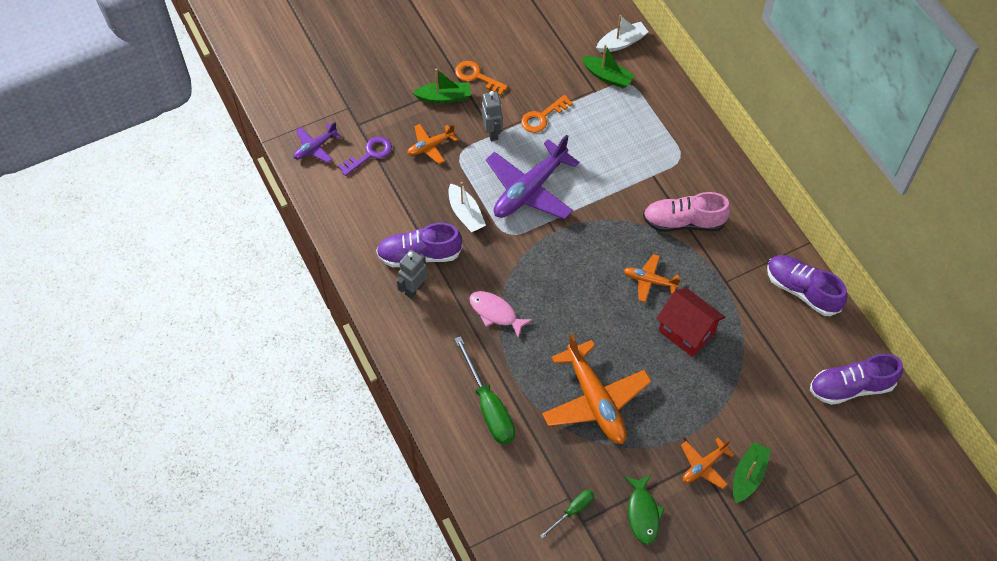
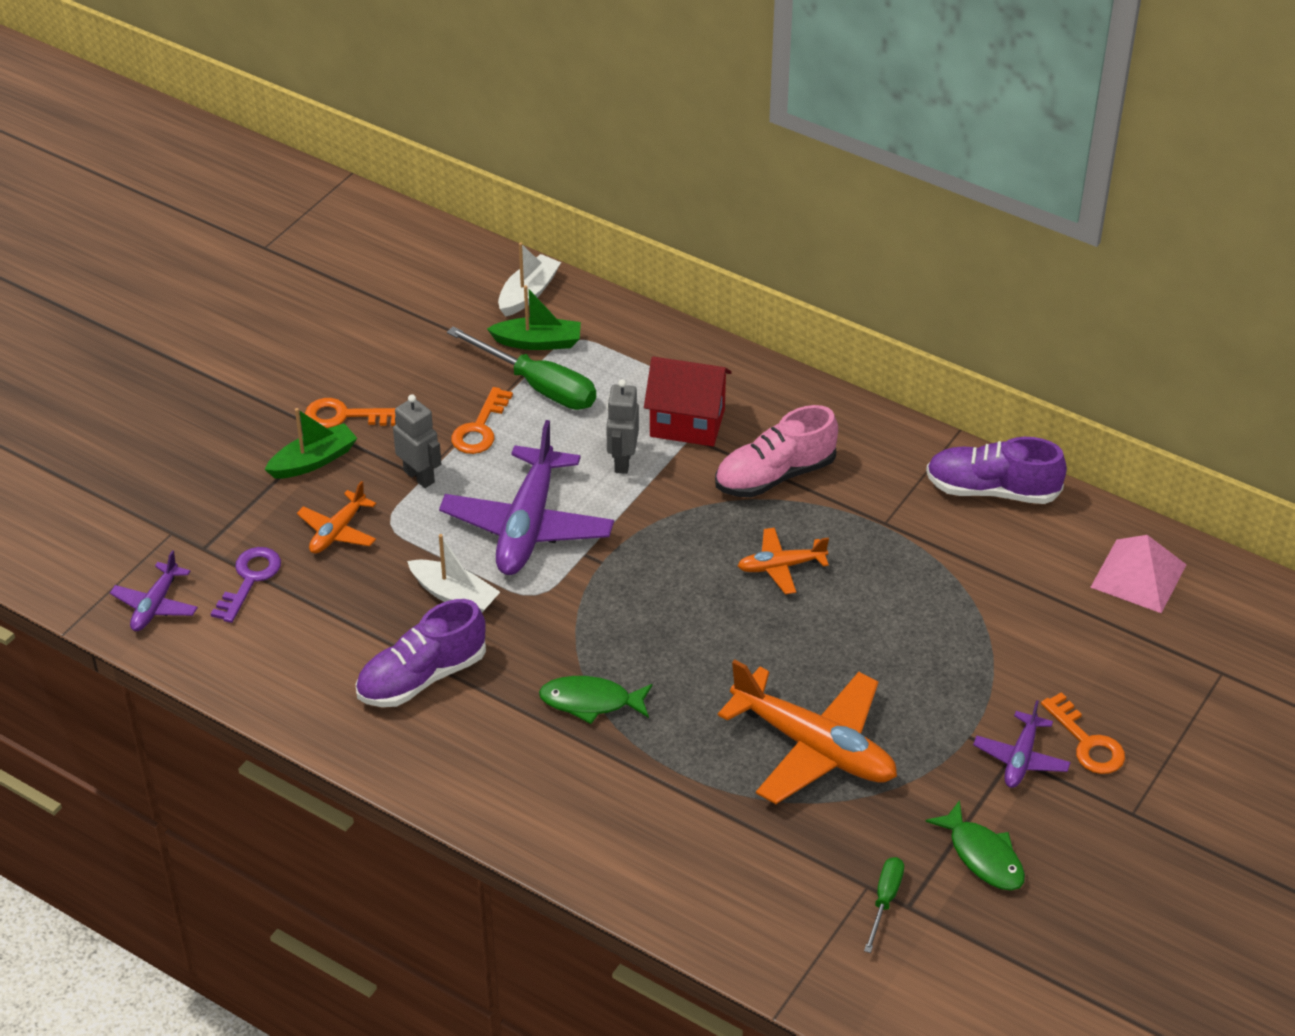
camera: 30 degrees left, 15 degrees down
grey robot [397,250,428,299] -> grey robot moved to [606,379,639,474]
green screwdriver [454,336,515,445] -> green screwdriver moved to [447,327,596,410]
pink fish [469,291,533,338] -> green fish [539,676,653,724]
red house [656,288,725,357] -> red house moved to [644,357,732,446]
orange plane [681,438,735,489] -> purple plane [973,700,1071,788]
green boat [733,442,771,503] -> orange key [1041,692,1125,774]
purple shoe [810,354,903,405] -> pink pyramid [1090,535,1187,613]

